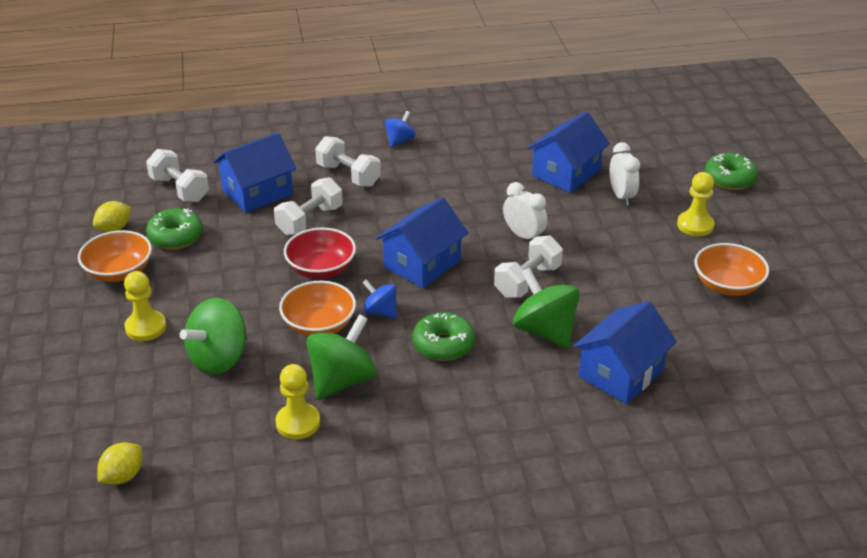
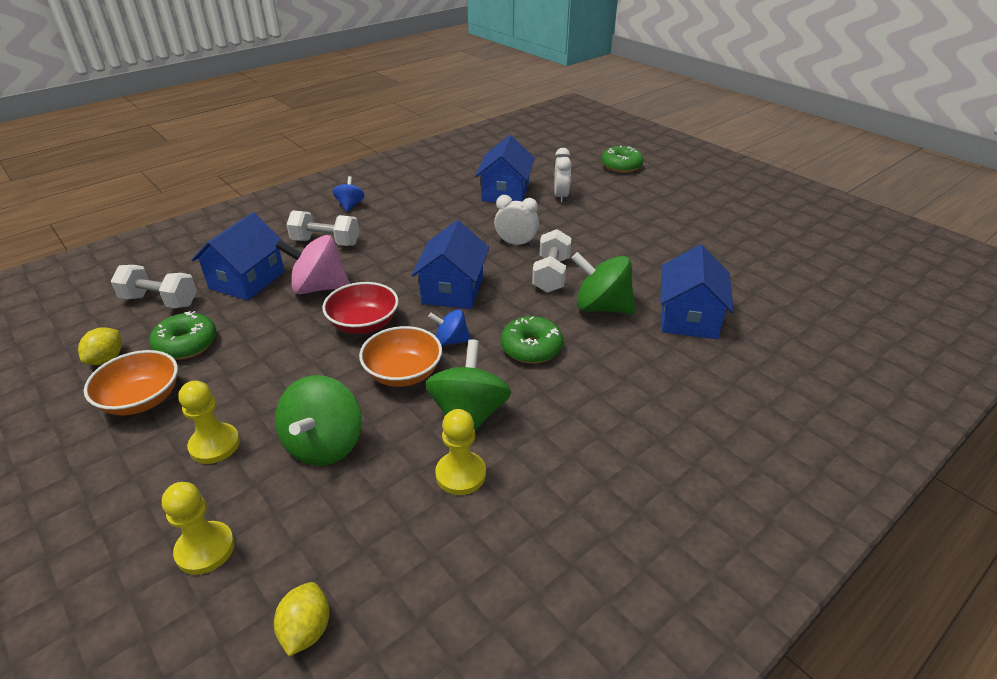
camera: 30 degrees left, 0 degrees up
white dumbbell [274,177,343,235] -> pink spinning top [275,235,350,294]
white clock [610,142,640,205] -> white clock turned 45 degrees clockwise [554,148,571,203]
yellow pawn [677,172,714,236] -> yellow pawn moved to [162,482,235,575]
orange bowl [695,243,769,296] -> none

